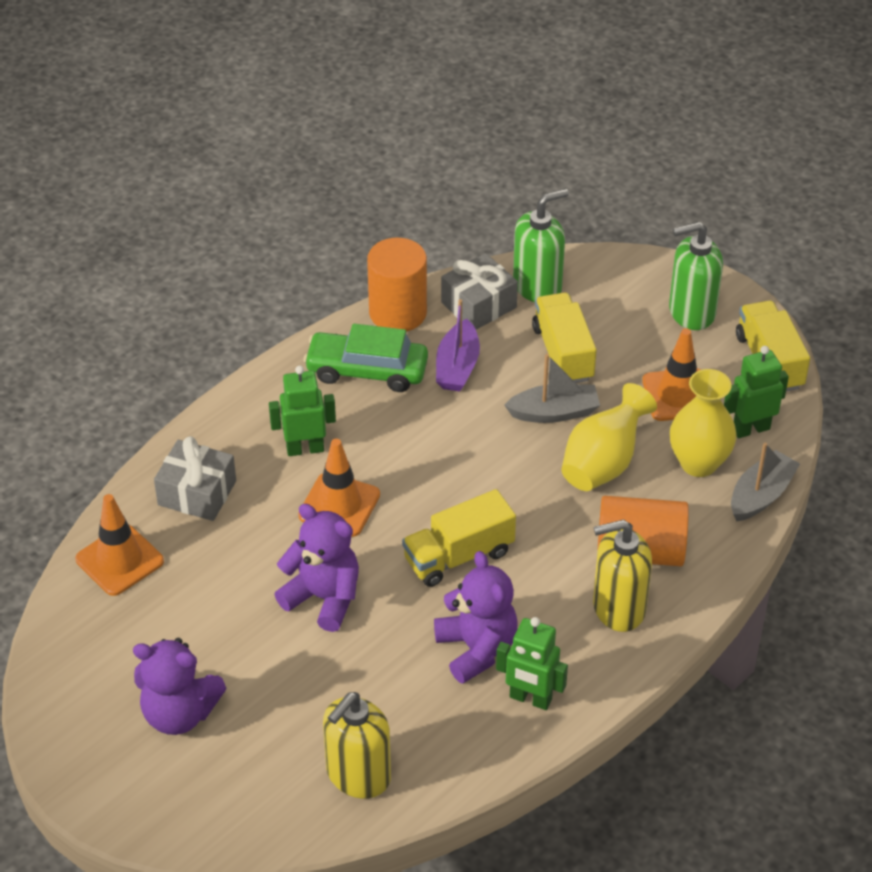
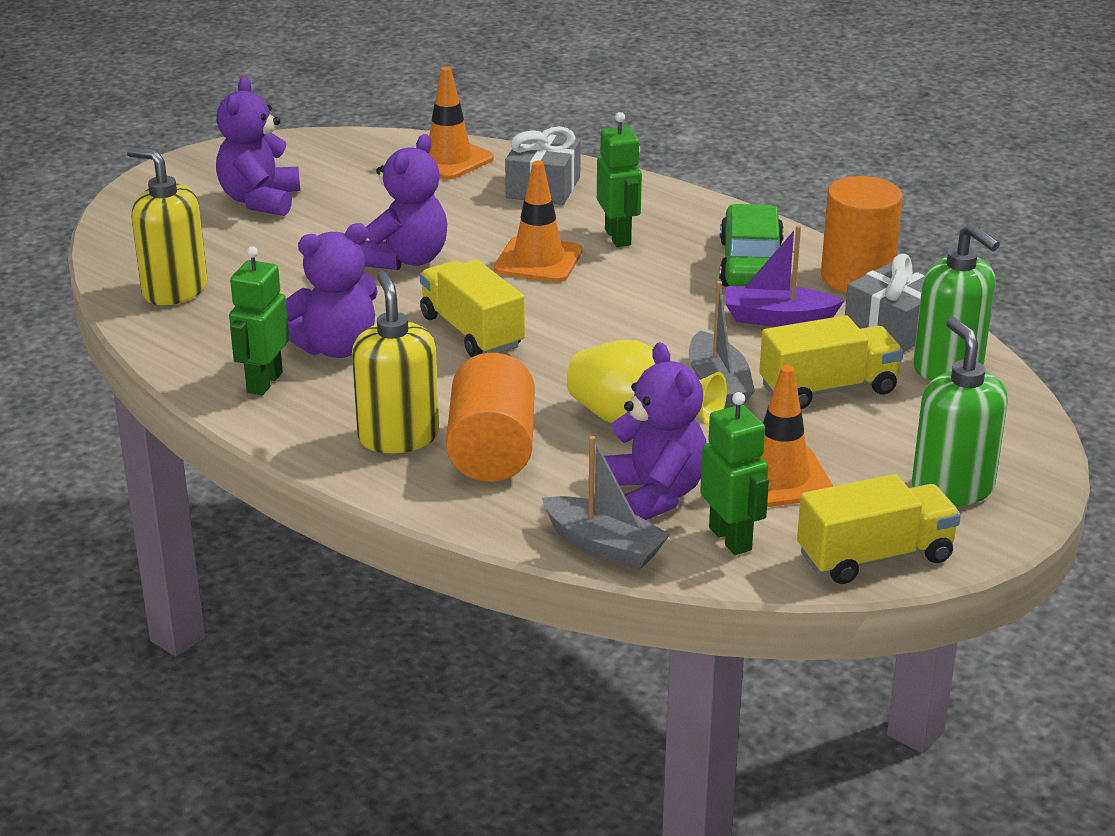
camera: 85 degrees right, 15 degrees down
yellow vase [670,369,736,477] -> purple teddy bear [604,342,707,520]

